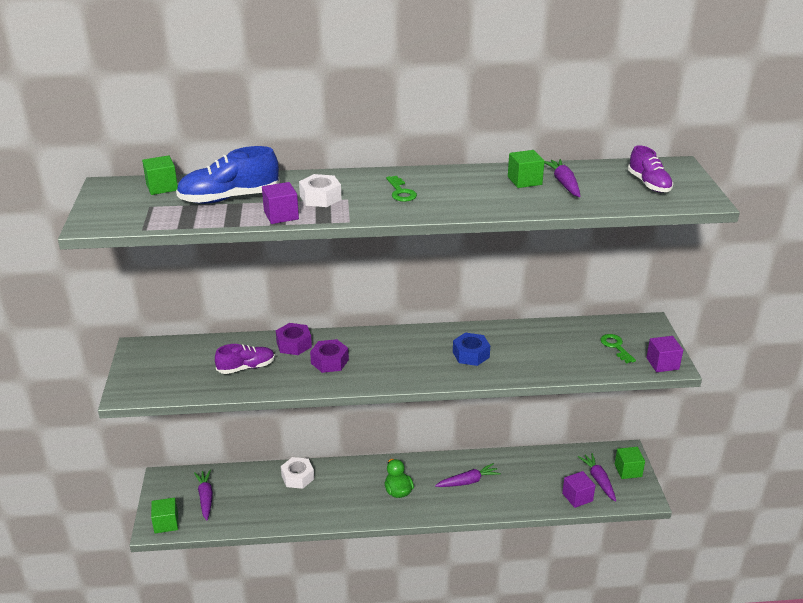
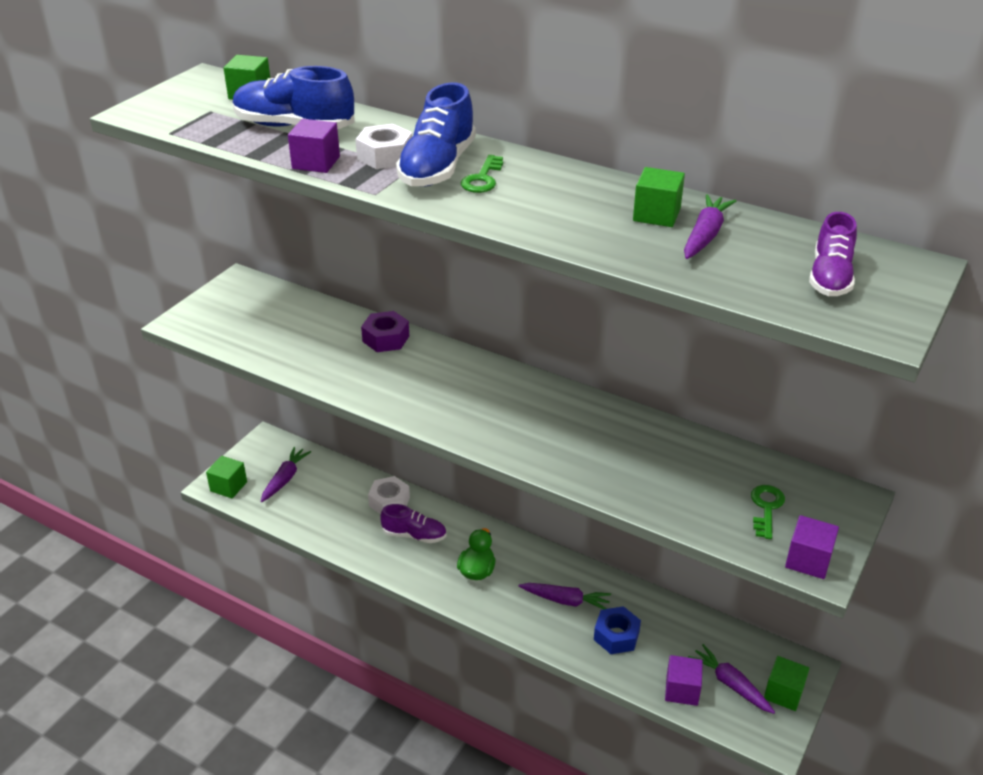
camera: 35 degrees right, 5 degrees up
purple shoe [215,344,275,374] -> purple shoe moved to [380,504,447,543]
purple nut [310,339,349,373] -> none
blue nut [453,332,490,366] -> blue nut moved to [594,606,641,654]
purple carrot [578,453,616,502] -> purple carrot turned 60 degrees counterclockwise [688,644,775,714]
none -> blue shoe [396,83,476,187]

